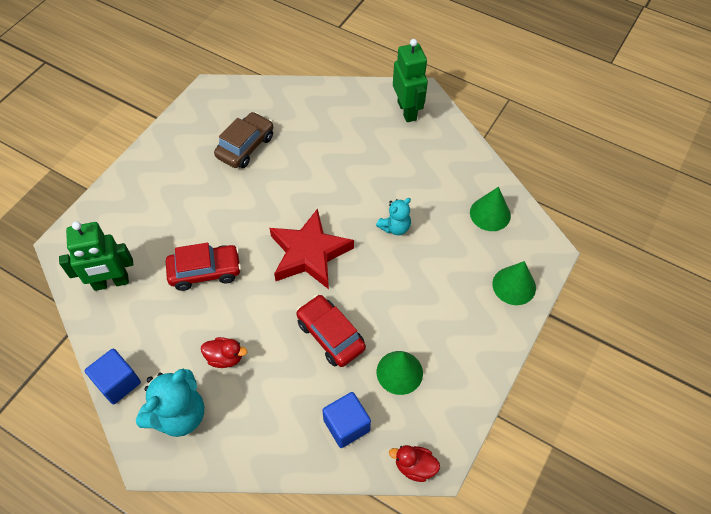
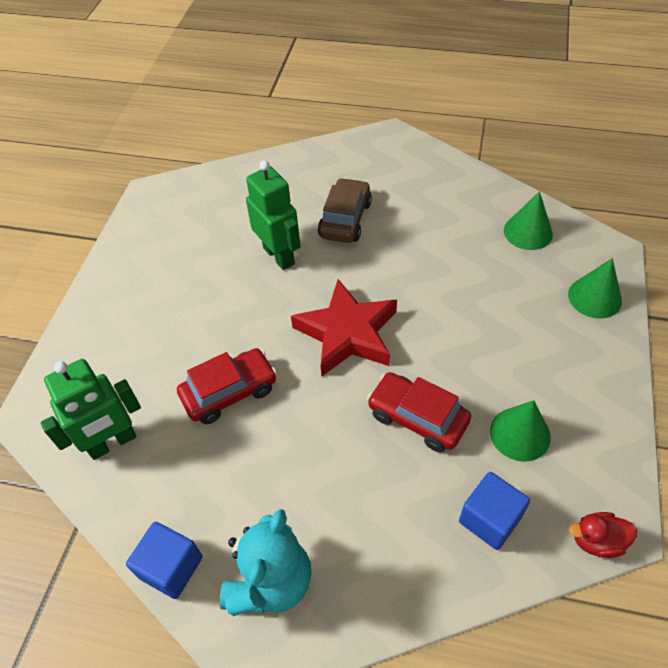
camera: 15 degrees left, 5 degrees down
red duck [201,337,247,368] -> none
brown car [214,112,273,168] -> brown car moved to [318,178,372,243]
turquoise teddy bear [376,198,411,235] -> none
green robot [393,39,428,122] -> green robot moved to [246,160,301,270]

